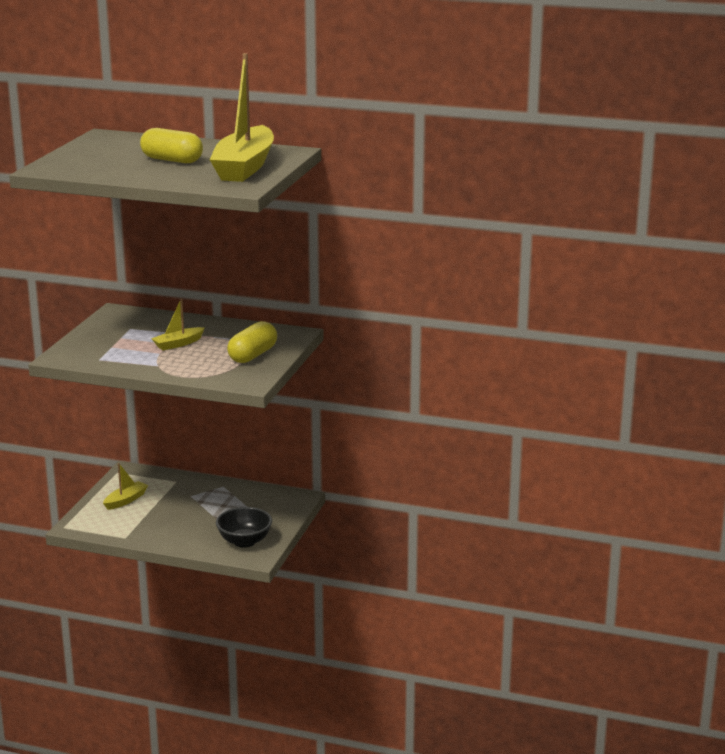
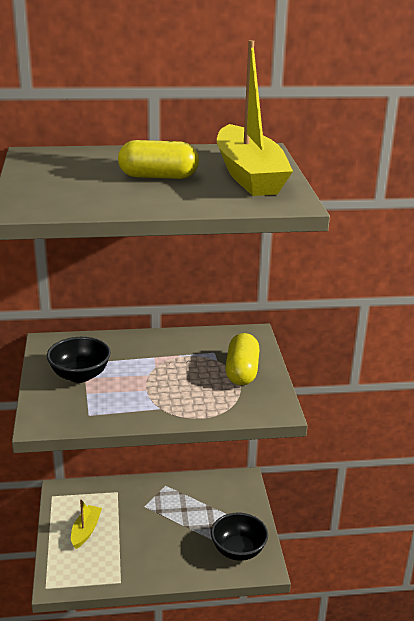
camera: 25 degrees left, 5 degrees up
yellow boat [151,298,205,350] -> none
none -> black bowl [47,337,111,383]

